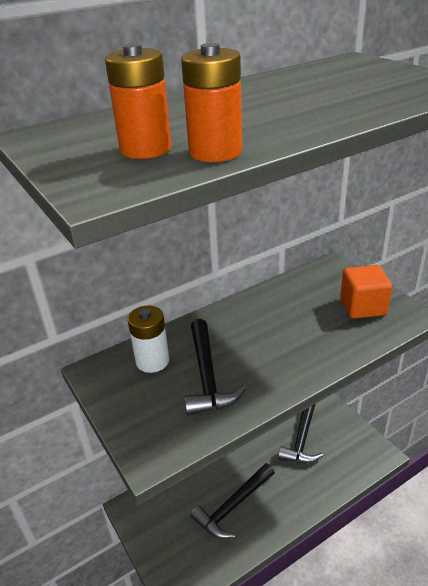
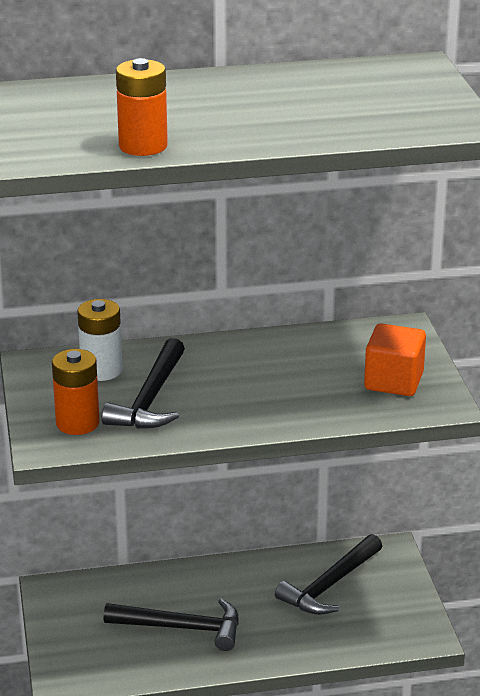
camera: 20 degrees right, 5 degrees down
orange battery [105,43,172,159] -> orange battery moved to [52,349,100,435]
black hammer [190,463,275,539] -> black hammer turned 150 degrees counterclockwise [103,598,239,651]

